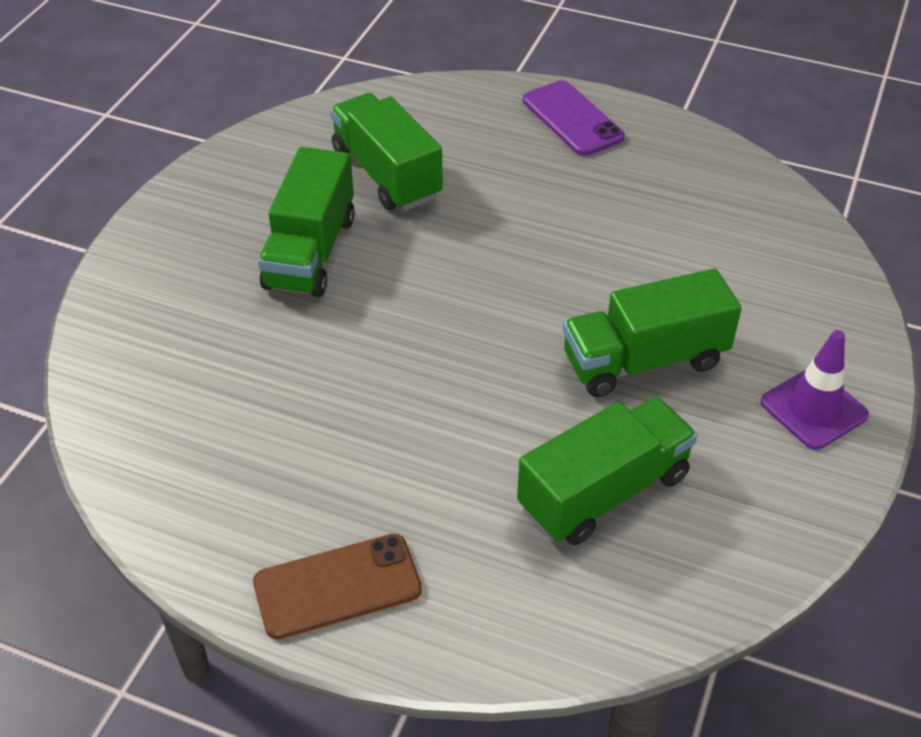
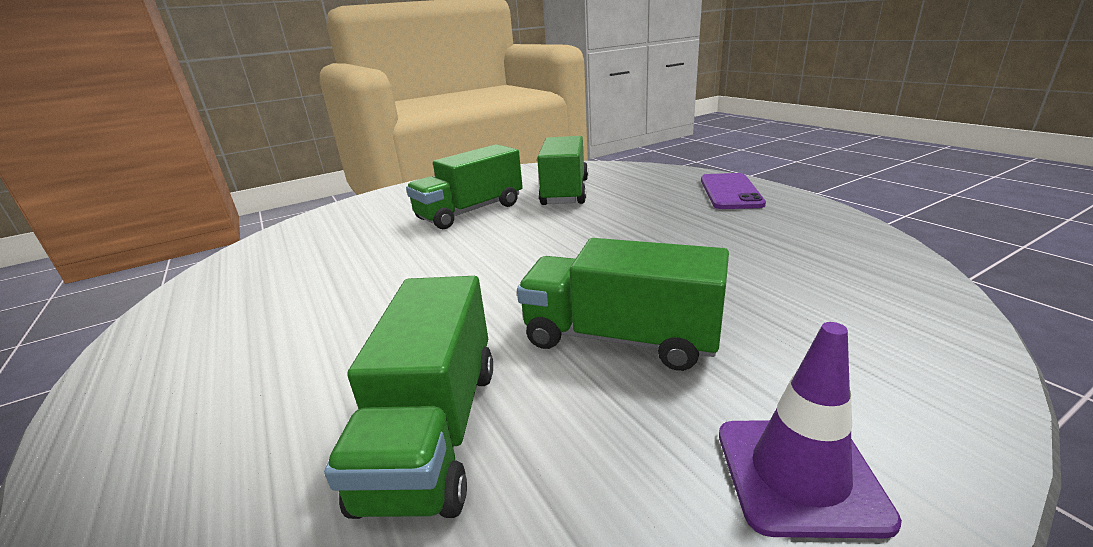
camera: 40 degrees right, 20 degrees down
brown phone [253,533,422,639] -> none
green truck [517,397,697,545] -> green truck turned 90 degrees clockwise [324,276,493,519]

